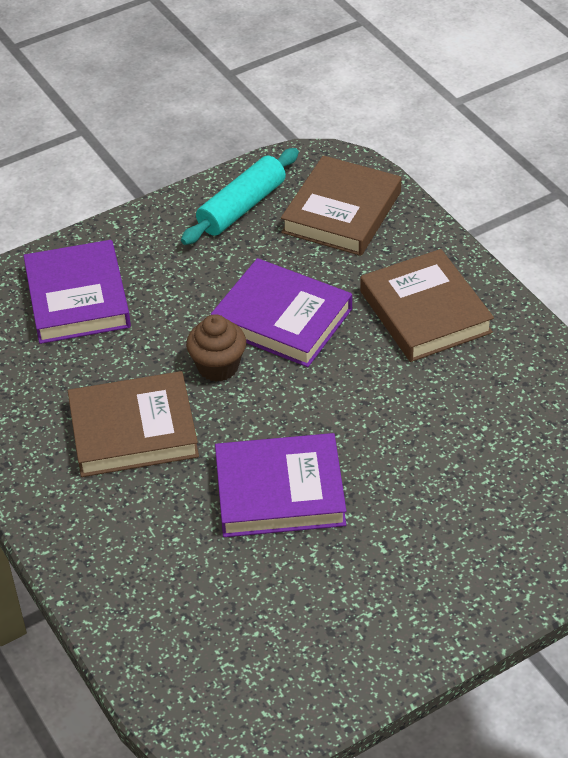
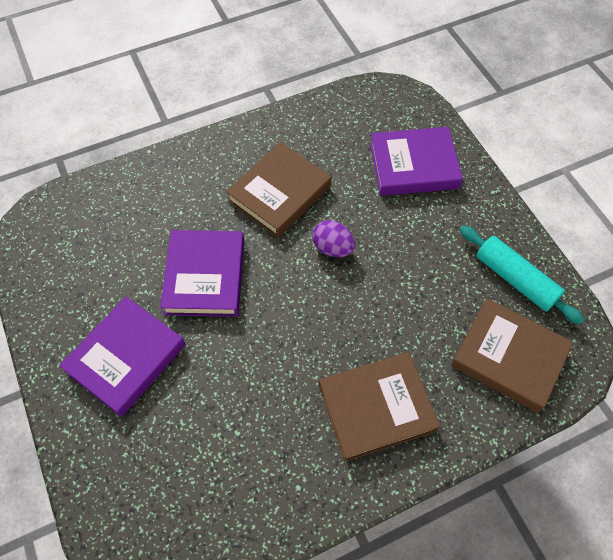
camera: 95 degrees right, 15 degrees up
brown book [68,371,199,477] -> brown book turned 45 degrees clockwise [226,142,332,238]
brown cupcake [186,314,246,382] -> purple egg [312,220,355,257]
purple book [211,258,352,367] -> purple book moved to [59,297,186,417]

